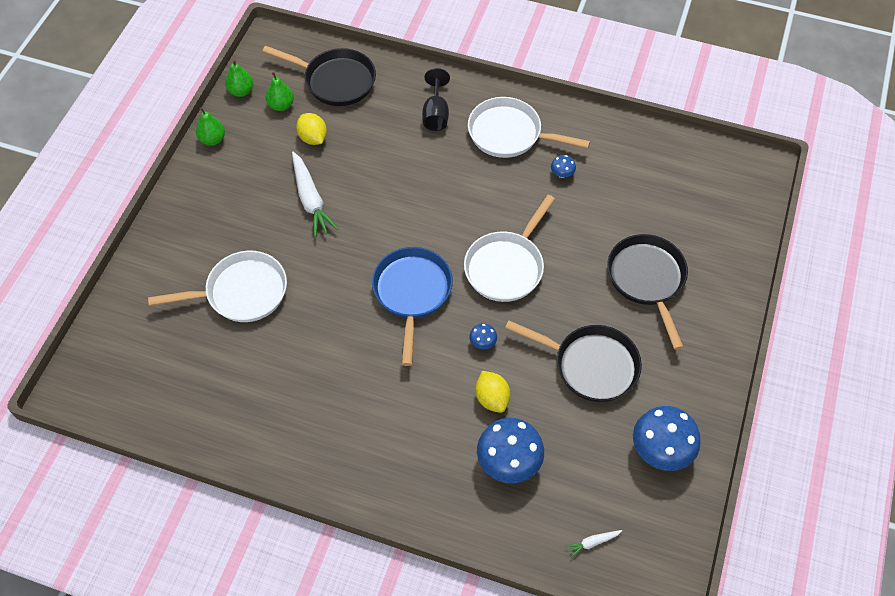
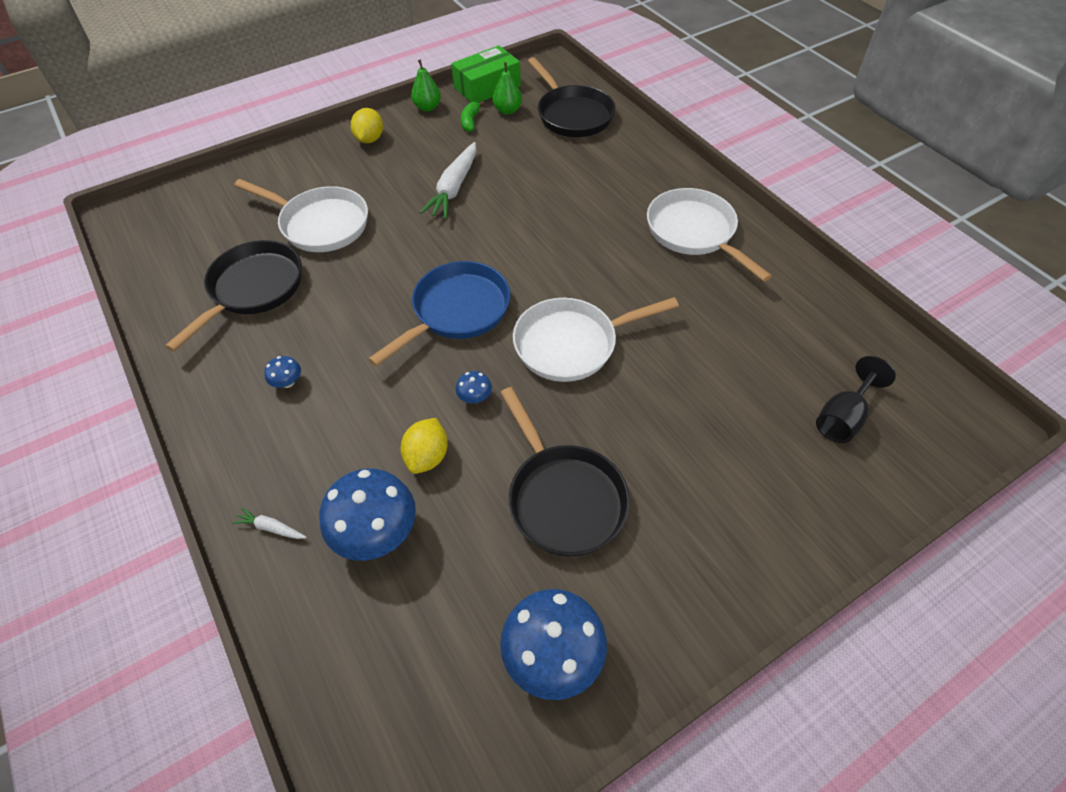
camera: 40 degrees right, 5 degrees down
green pear [225,59,253,97] -> green box [451,45,521,103]
yellow lemon [296,113,327,145] -> yellow lemon moved to [351,108,383,143]
black goblet [422,68,450,131] -> black goblet moved to [816,356,896,443]
blue mushroom [551,155,576,178] -> blue mushroom moved to [264,356,301,388]
white carrot [565,530,622,558] -> white carrot moved to [232,508,307,539]
black pan [607,234,688,350] -> black pan moved to [165,240,302,352]
none -> green banana [461,101,484,132]

